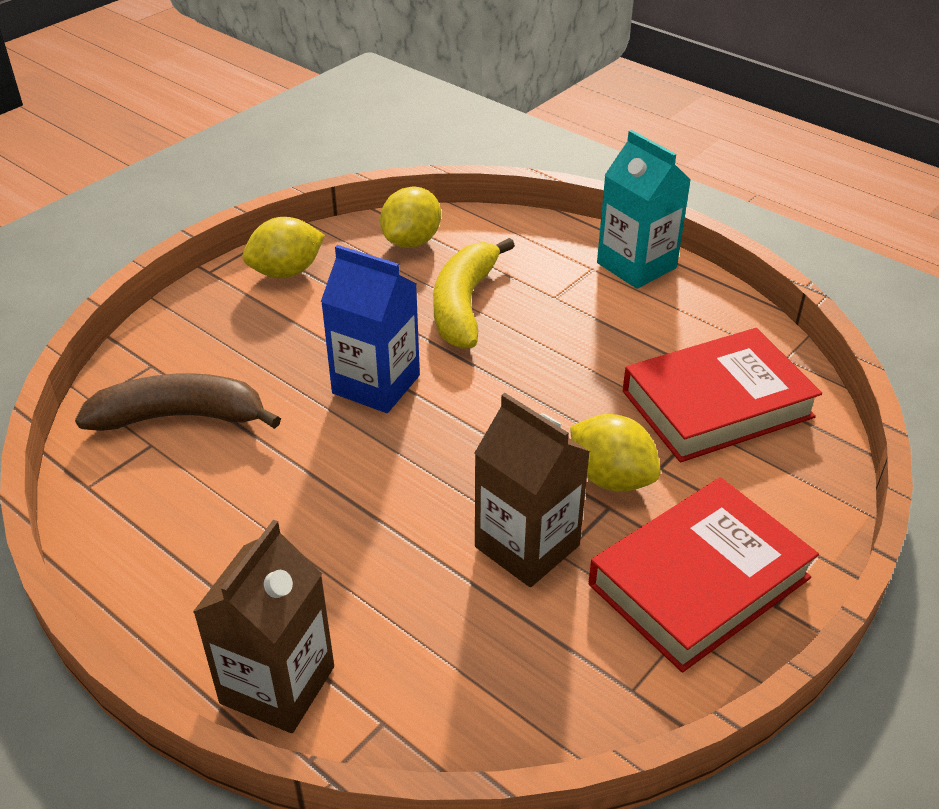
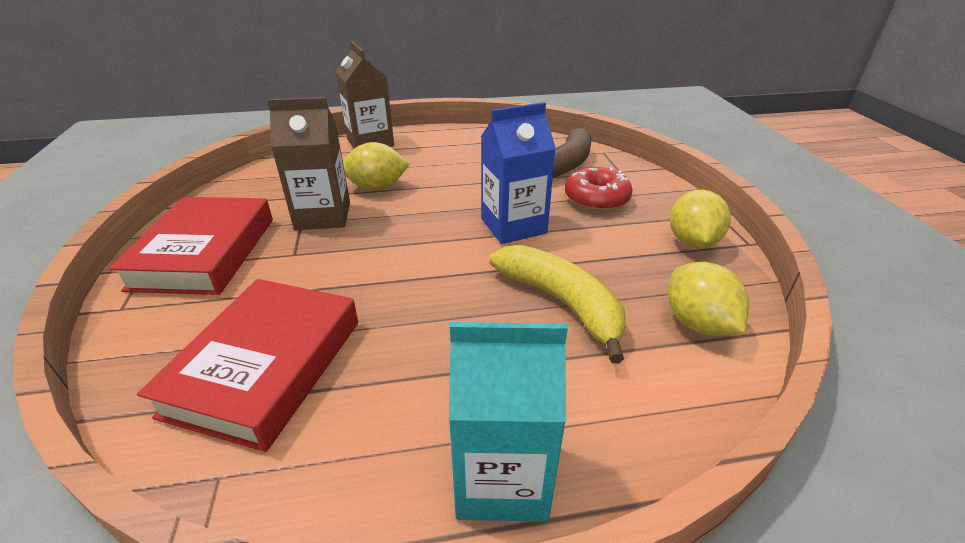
camera: 130 degrees right, 5 degrees down
yellow lemon [570,414,660,492] -> yellow lemon moved to [343,142,410,190]
none -> red donut [565,167,632,212]

